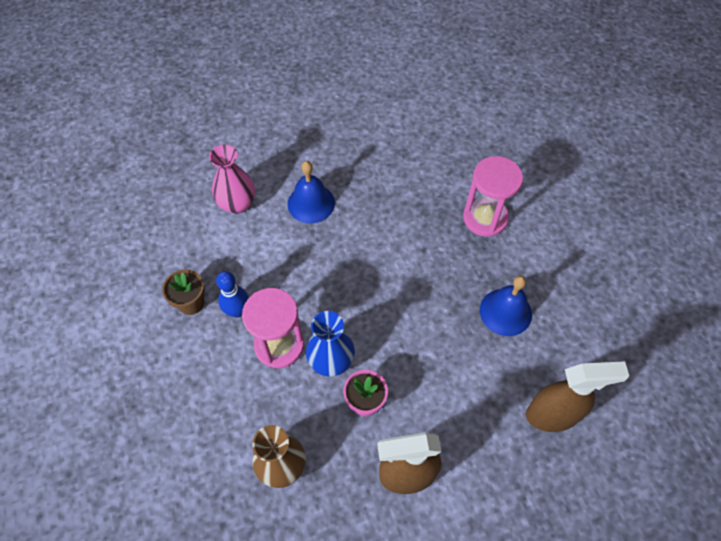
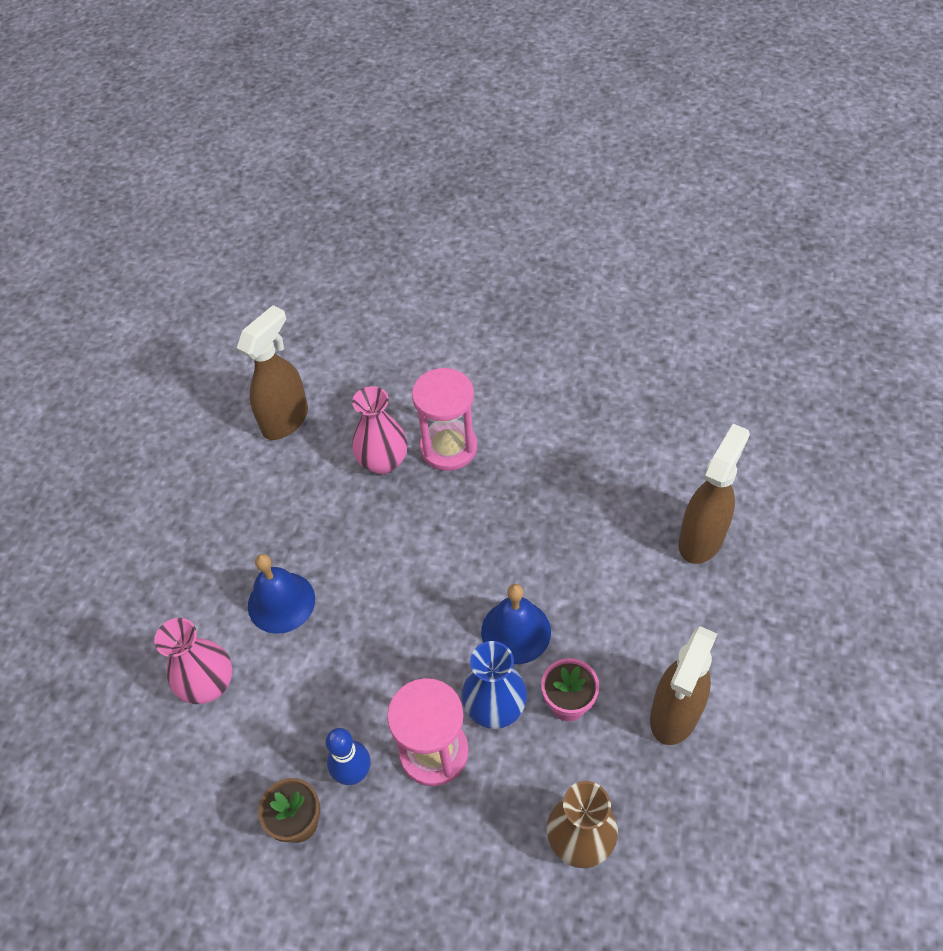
camera: 50 degrees left, 5 degrees down
blue bell [480,276,532,336] -> blue bell moved to [481,584,551,664]
none -> brown spray bottle [237,305,308,440]
none -> pink vase [352,386,408,475]

